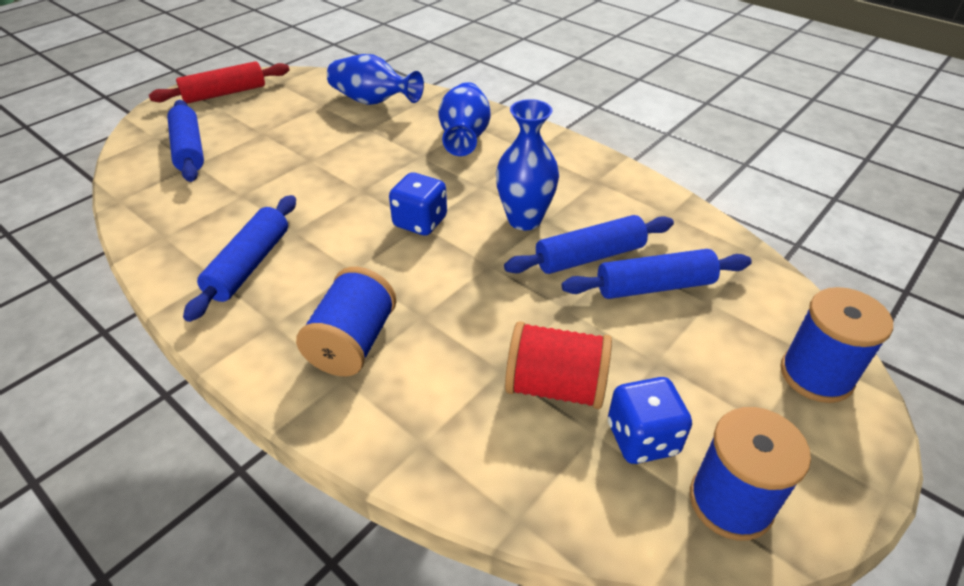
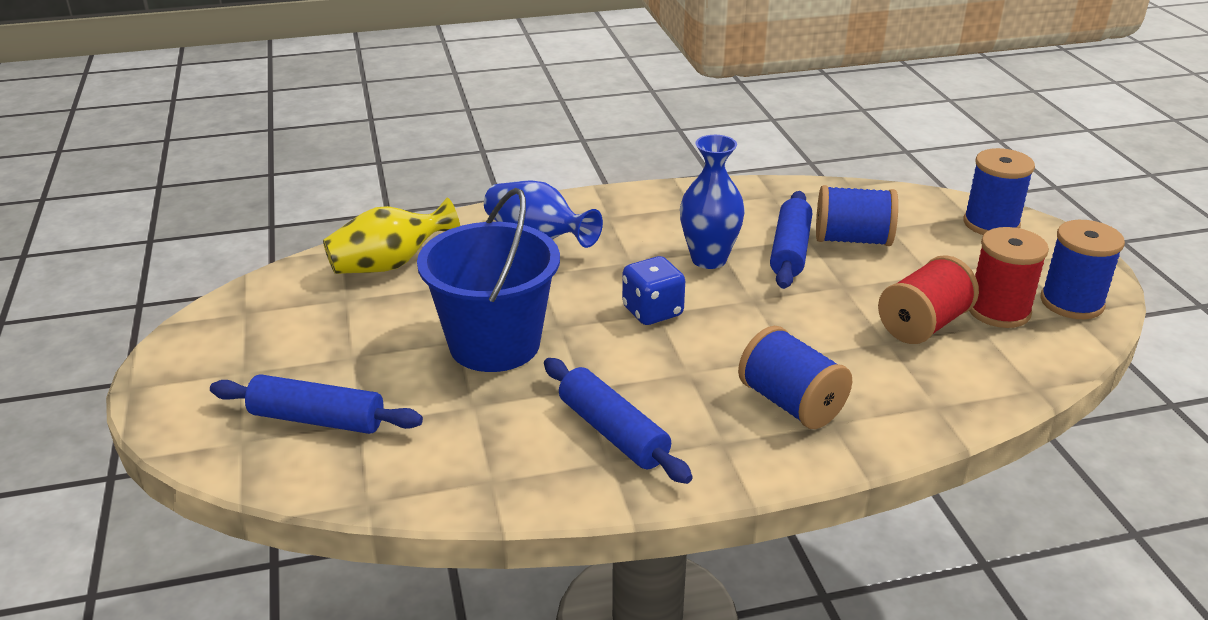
camera: 55 degrees left, 10 degrees down
red rolling pin [149,61,289,104] -> none
blue vase [327,54,424,105] -> yellow vase [323,197,460,274]
blue rolling pin [562,249,752,299] -> blue spool [816,185,898,246]
blue dice [608,377,692,464] -> red spool [969,227,1049,328]
none -> blue bucket [417,188,560,372]

